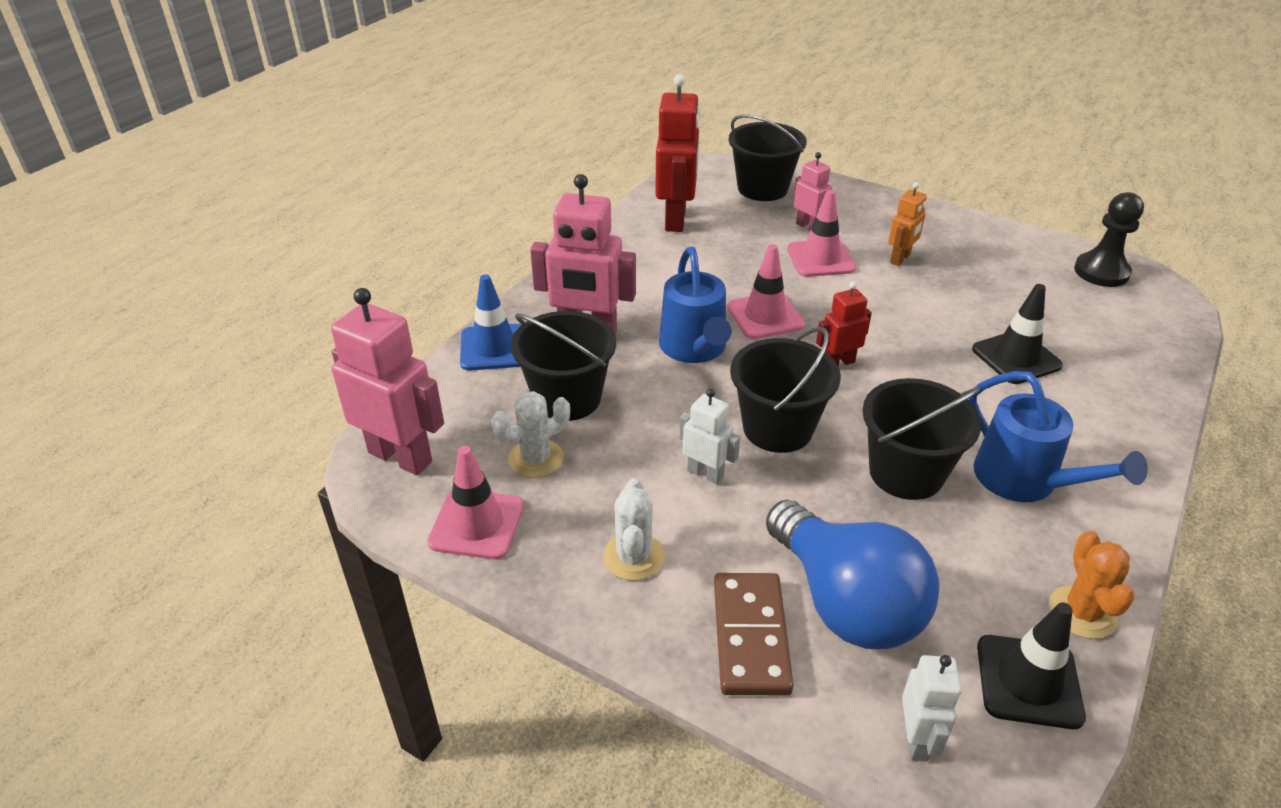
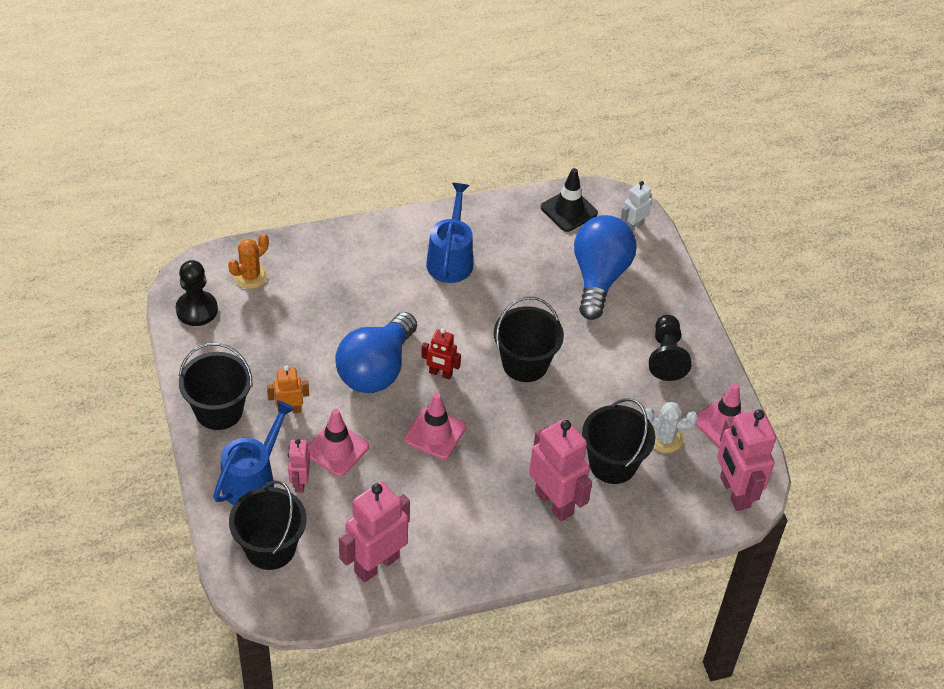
camera: 140 degrees left, 10 degrees up
blue traffic cone [460,274,522,371] -> none
white cactus [603,479,665,581] -> black pawn [649,315,691,381]
red robot [655,74,700,232] -> pink robot [339,481,410,582]
blue watering can [659,247,731,363] -> blue watering can moved to [213,400,295,505]
white robot [679,389,740,485] -> none
brown domino [714,573,793,695] -> none
black bucket [862,378,981,500] -> black bucket moved to [179,343,252,430]
black traffic cone [972,284,1063,384] -> none
orange cactus [1049,531,1135,639] -> orange cactus moved to [228,233,269,289]
none -> blue light bulb [335,312,417,393]

